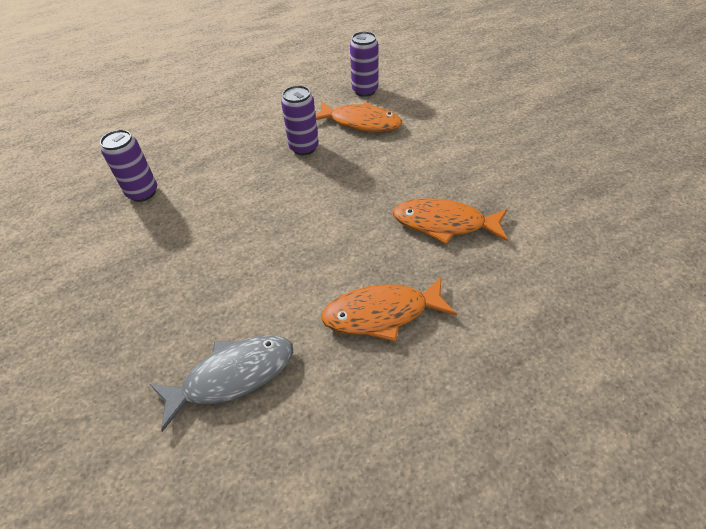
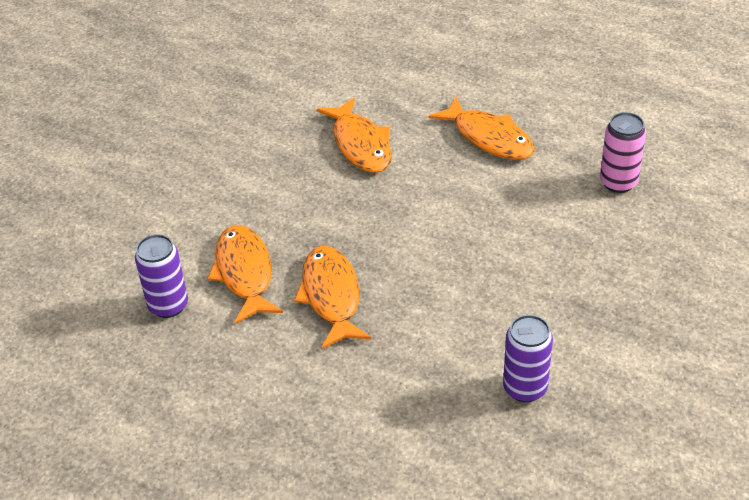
camera: 125 degrees left, 5 degrees down
grey fish [150,335,293,432] -> pink can [600,112,646,193]
purple can [281,85,319,155] -> orange fish [294,246,371,349]

